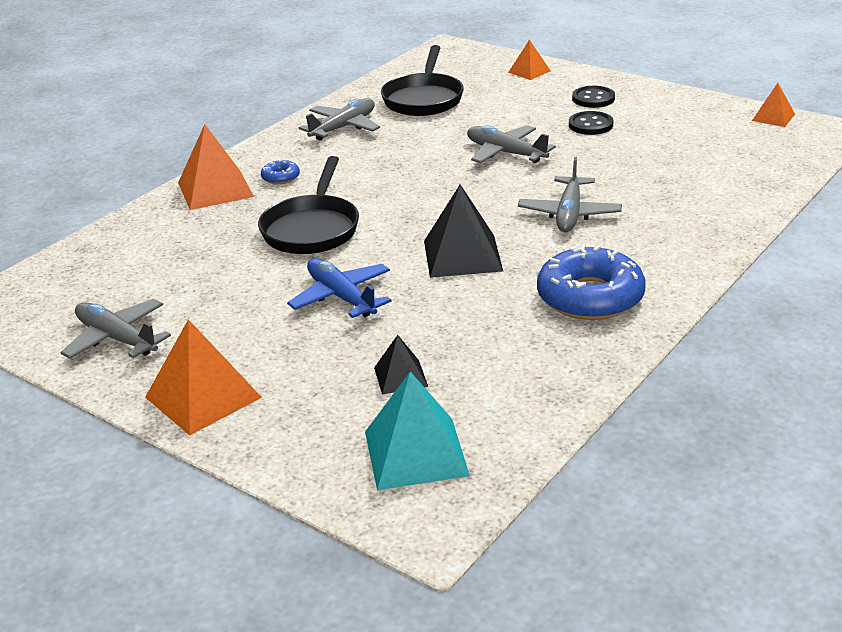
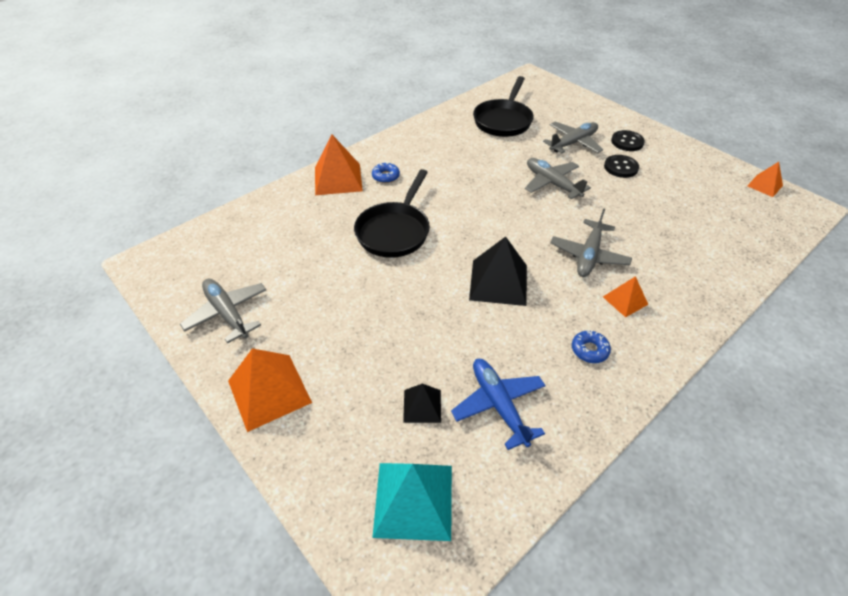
camera: 10 degrees right, 15 degrees up
blue plane [287,258,392,318] -> blue plane moved to [451,359,546,450]
grey plane [299,98,380,140] -> grey plane moved to [543,121,603,153]
orange pyramid [508,40,551,80] -> orange pyramid moved to [603,276,648,317]
blue donut [537,244,646,320] -> blue donut [572,330,611,363], size x0.44

